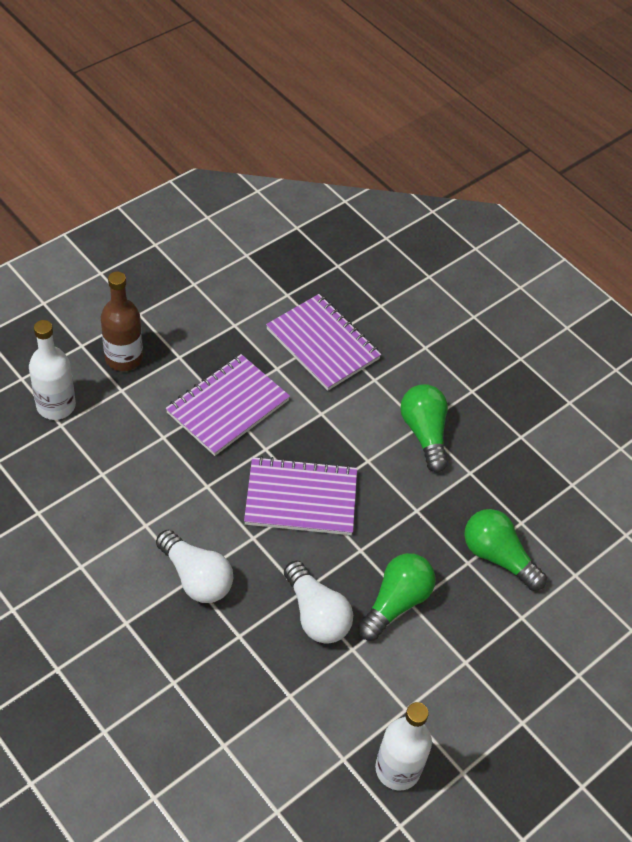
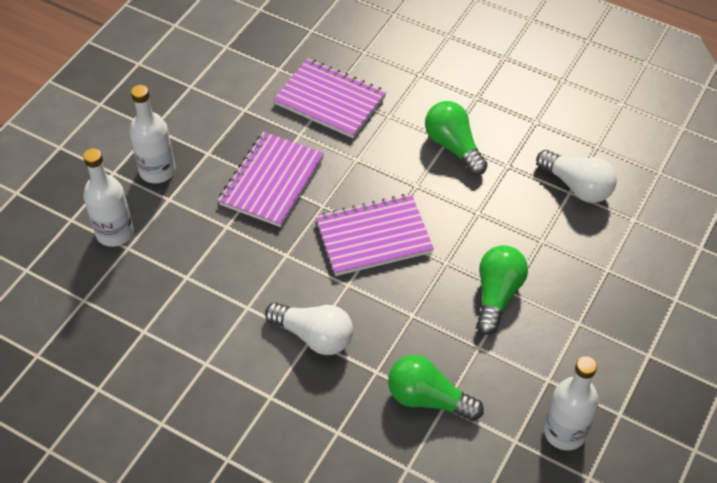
camera: 15 degrees left, 0 degrees up
brown bottle [101,271,143,371] -> white bottle [129,85,176,183]
white light bulb [284,561,353,644] -> white light bulb moved to [536,150,617,203]
green light bulb [464,509,547,591] -> green light bulb moved to [388,355,484,421]

